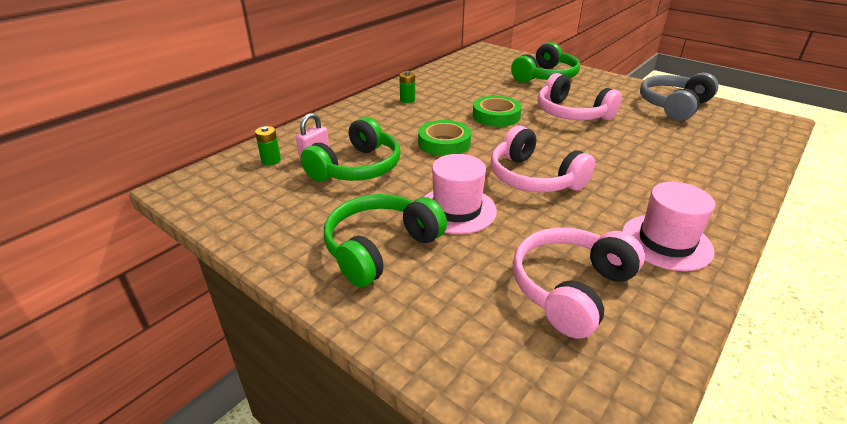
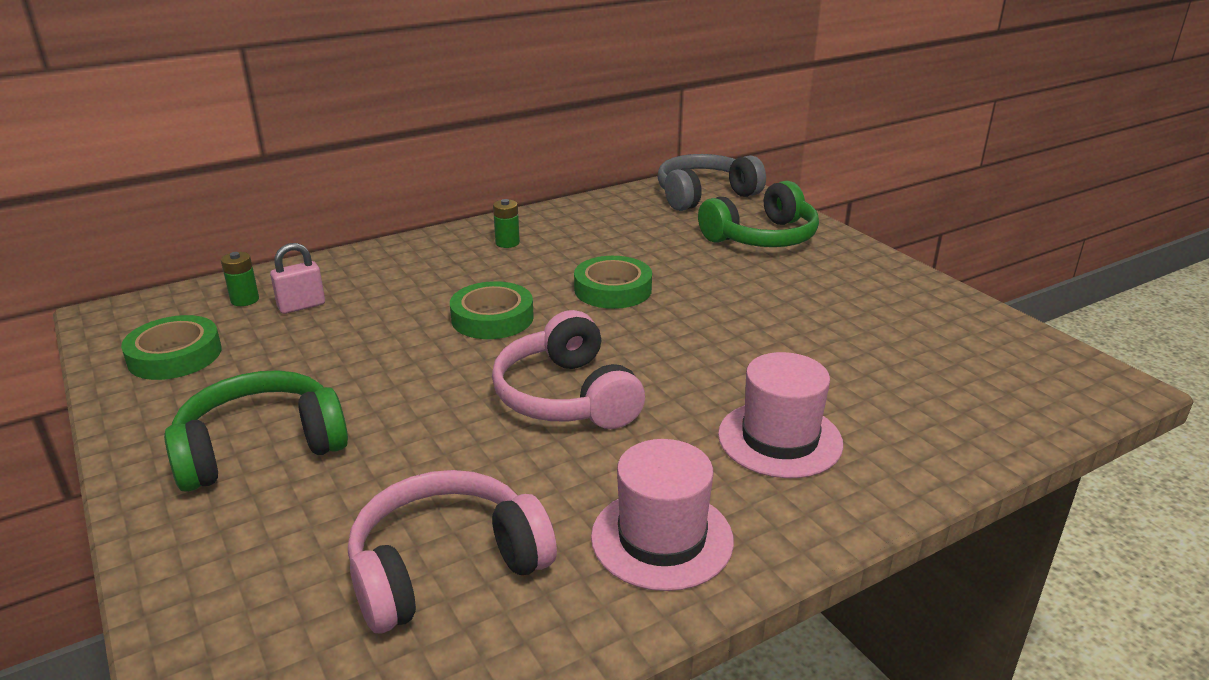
camera: 20 degrees right, 5 degrees down
green headphones [300,117,400,182] -> none
pink hat [424,154,497,234] -> pink hat moved to [718,352,843,478]
pink headphones [538,73,622,120] -> none
grey headphones [640,73,719,121] -> grey headphones moved to [657,154,766,211]
none -> green tape [121,315,221,380]

